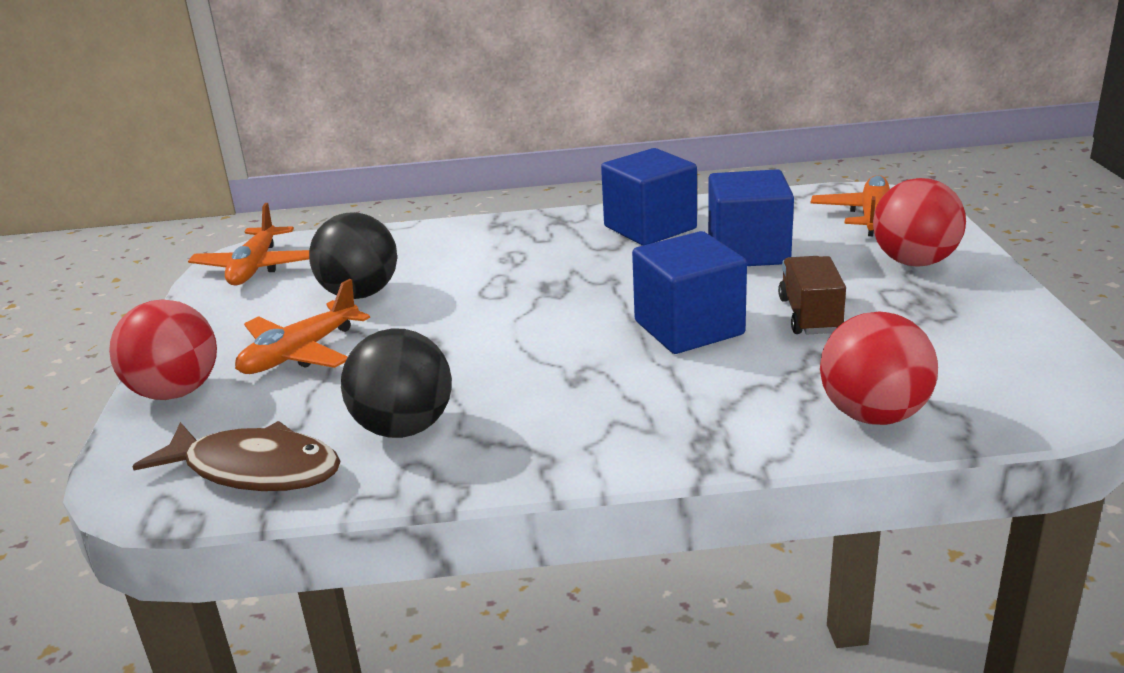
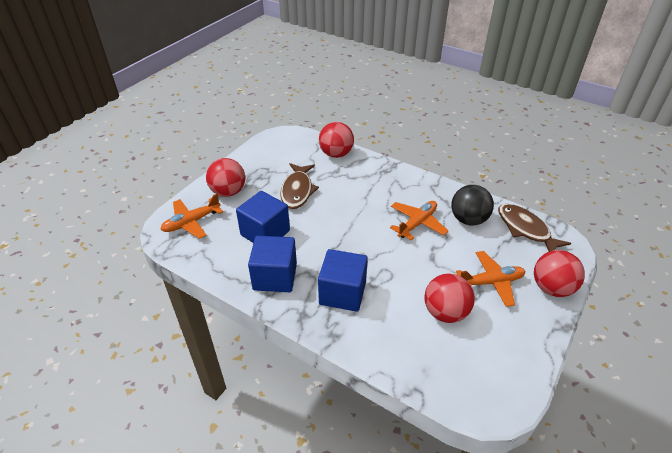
camera: 145 degrees left, 15 degrees up
orange plane [188,203,309,285] -> orange plane moved to [390,201,448,240]
black ball [309,212,397,299] -> red ball [424,273,475,323]
blue cube [632,231,747,354] -> blue cube moved to [318,249,368,312]
brown truck [778,256,846,334] -> brown fish [280,163,319,209]

